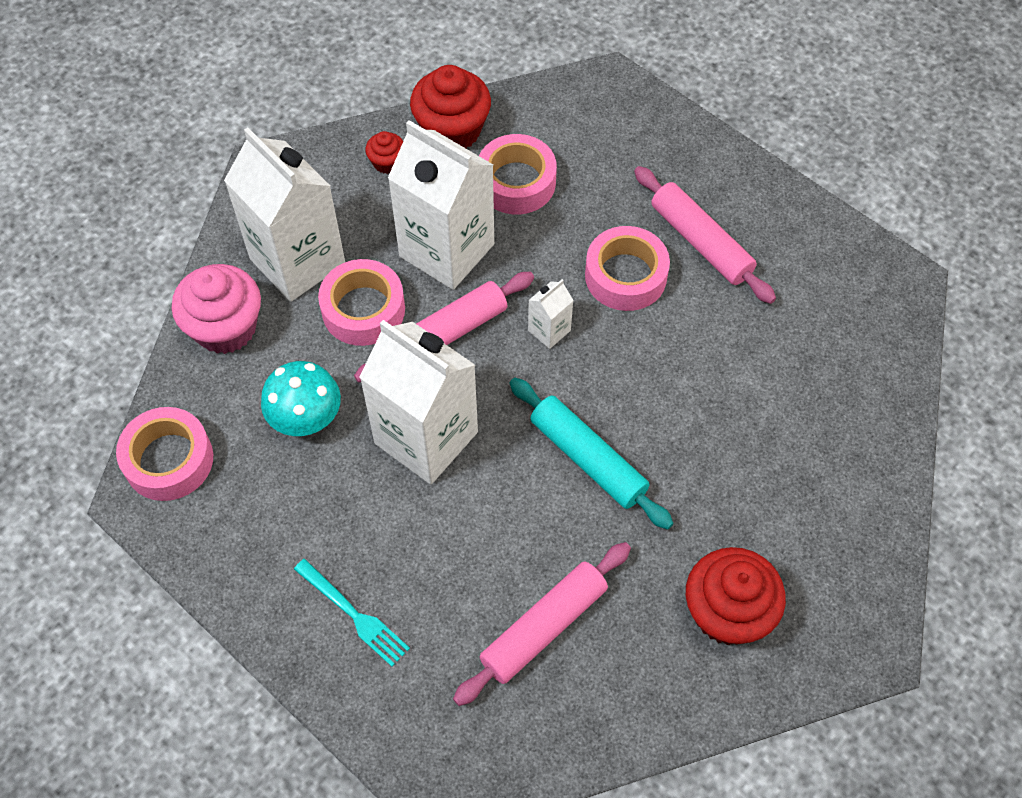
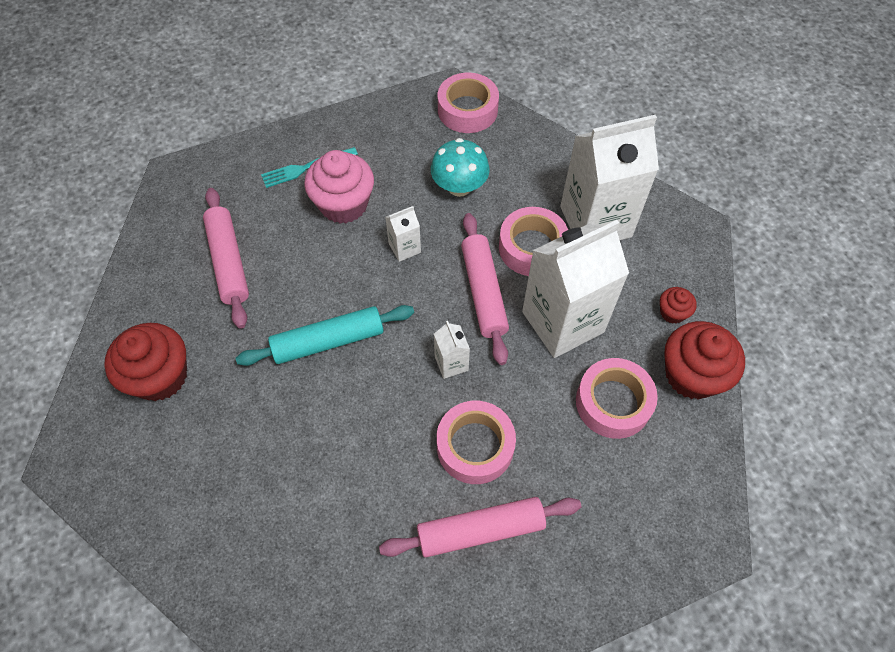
camera: 115 degrees right, 0 degrees up
pink cupcake [172,264,261,354] -> pink cupcake moved to [304,150,374,224]
white carton [359,320,478,484] -> white carton [385,206,421,262], size x0.43

